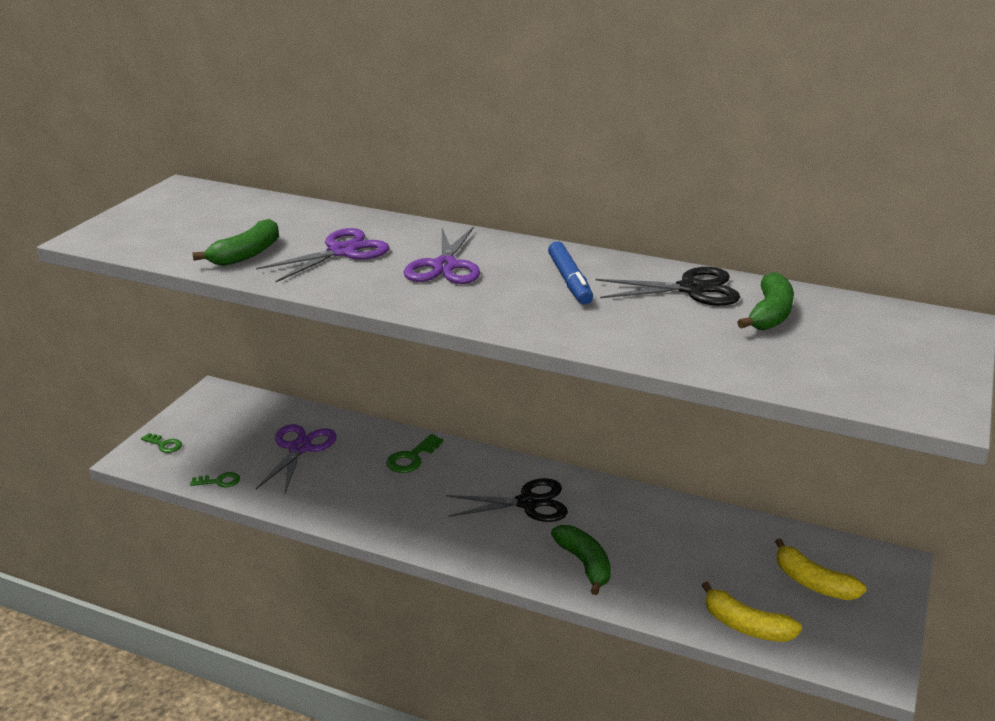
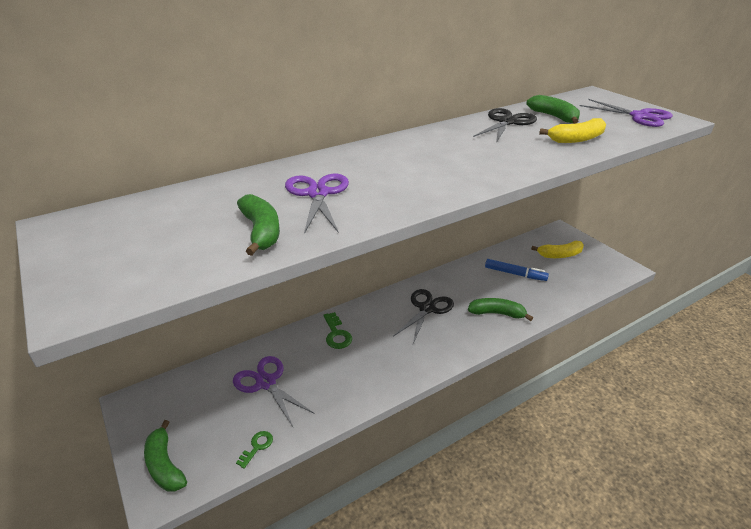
camera: 55 degrees left, 5 degrees up
green key [141,433,182,453] -> green banana [144,420,187,492]
purple scissors [404,227,480,284] -> purple scissors moved to [580,99,673,127]
blue marker [548,241,593,305] -> blue marker moved to [485,259,549,281]
yellow banana [701,582,802,642] -> yellow banana moved to [539,118,606,143]

